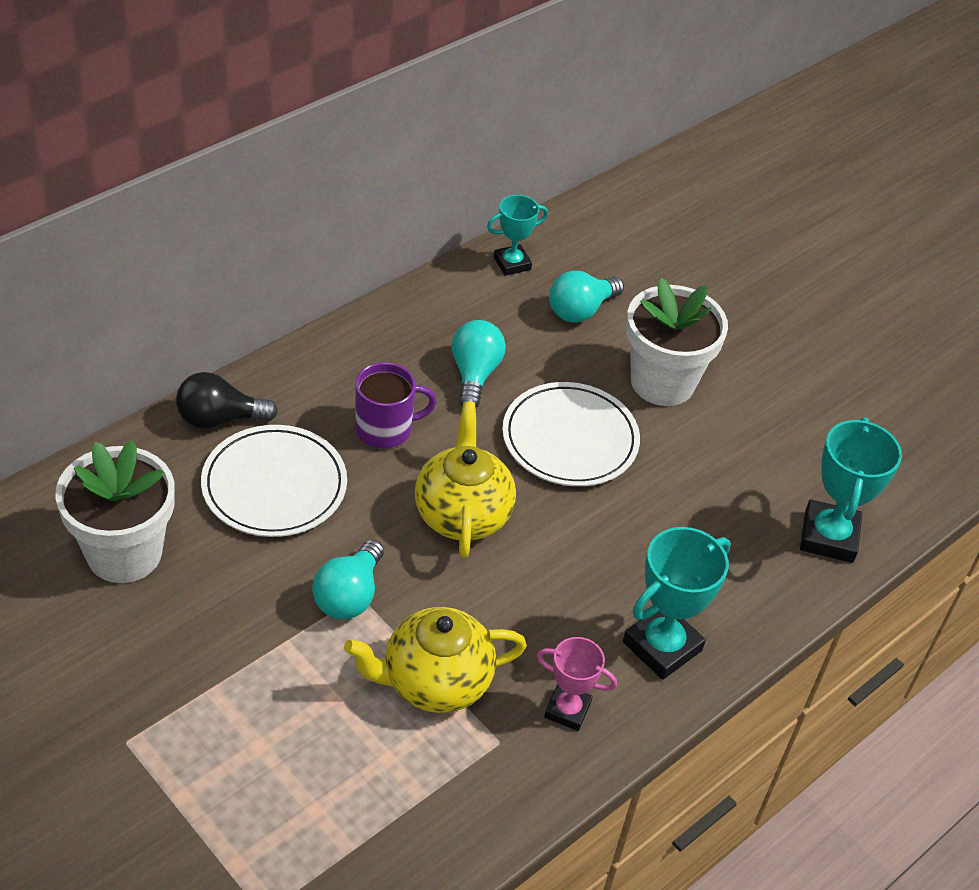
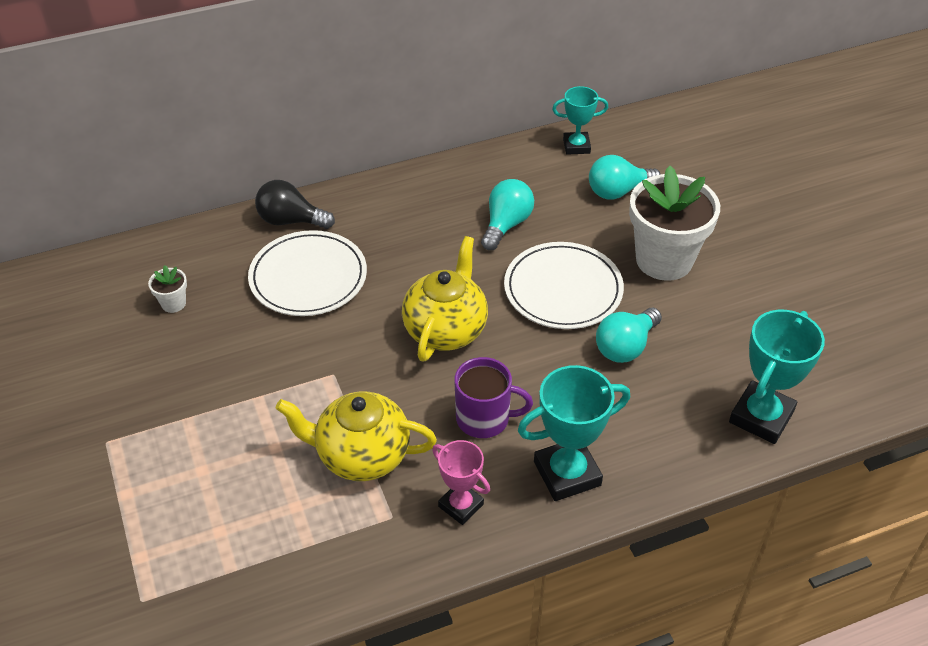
camera: 25 degrees right, 0 degrees up
white flower pot [55,440,175,583] -> white flower pot [148,265,187,313], size x0.41
turquoise light bulb [312,540,384,619] -> turquoise light bulb moved to [596,308,662,363]
purple mug [355,362,437,448] -> purple mug moved to [454,357,533,438]

